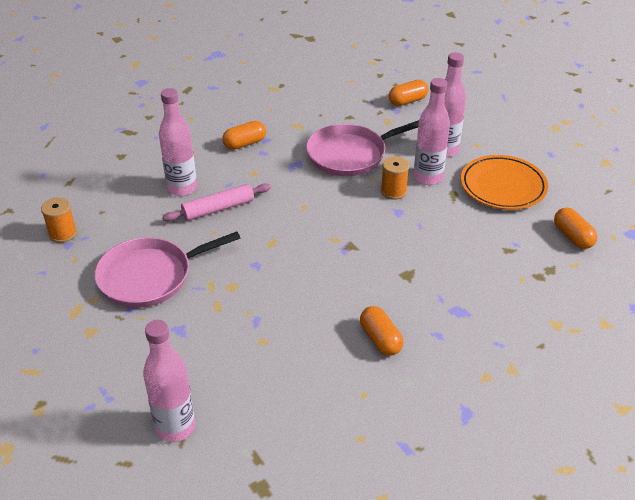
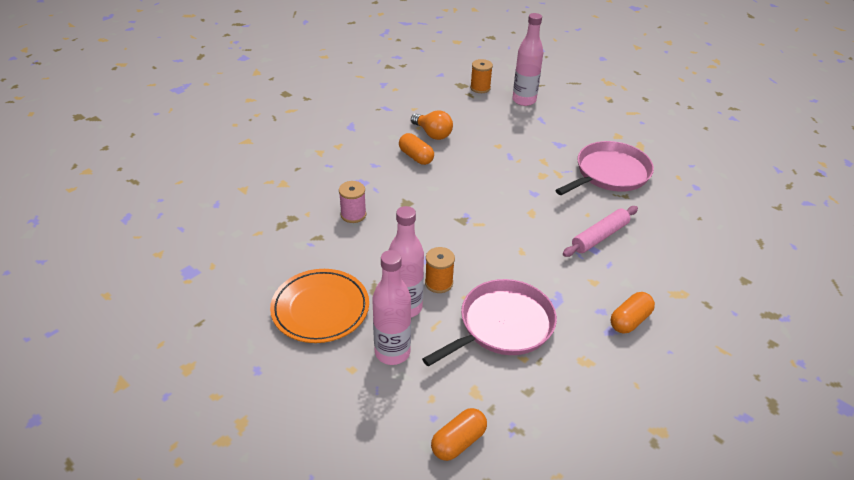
camera: 165 degrees right, 0 degrees up
orange spool [41,197,77,243] -> orange spool moved to [470,59,493,93]
pink bottle [159,88,197,196] -> none
orange capsule [554,207,598,249] -> none
none -> pink spool [339,181,366,223]
none -> orange light bulb [411,110,453,140]

